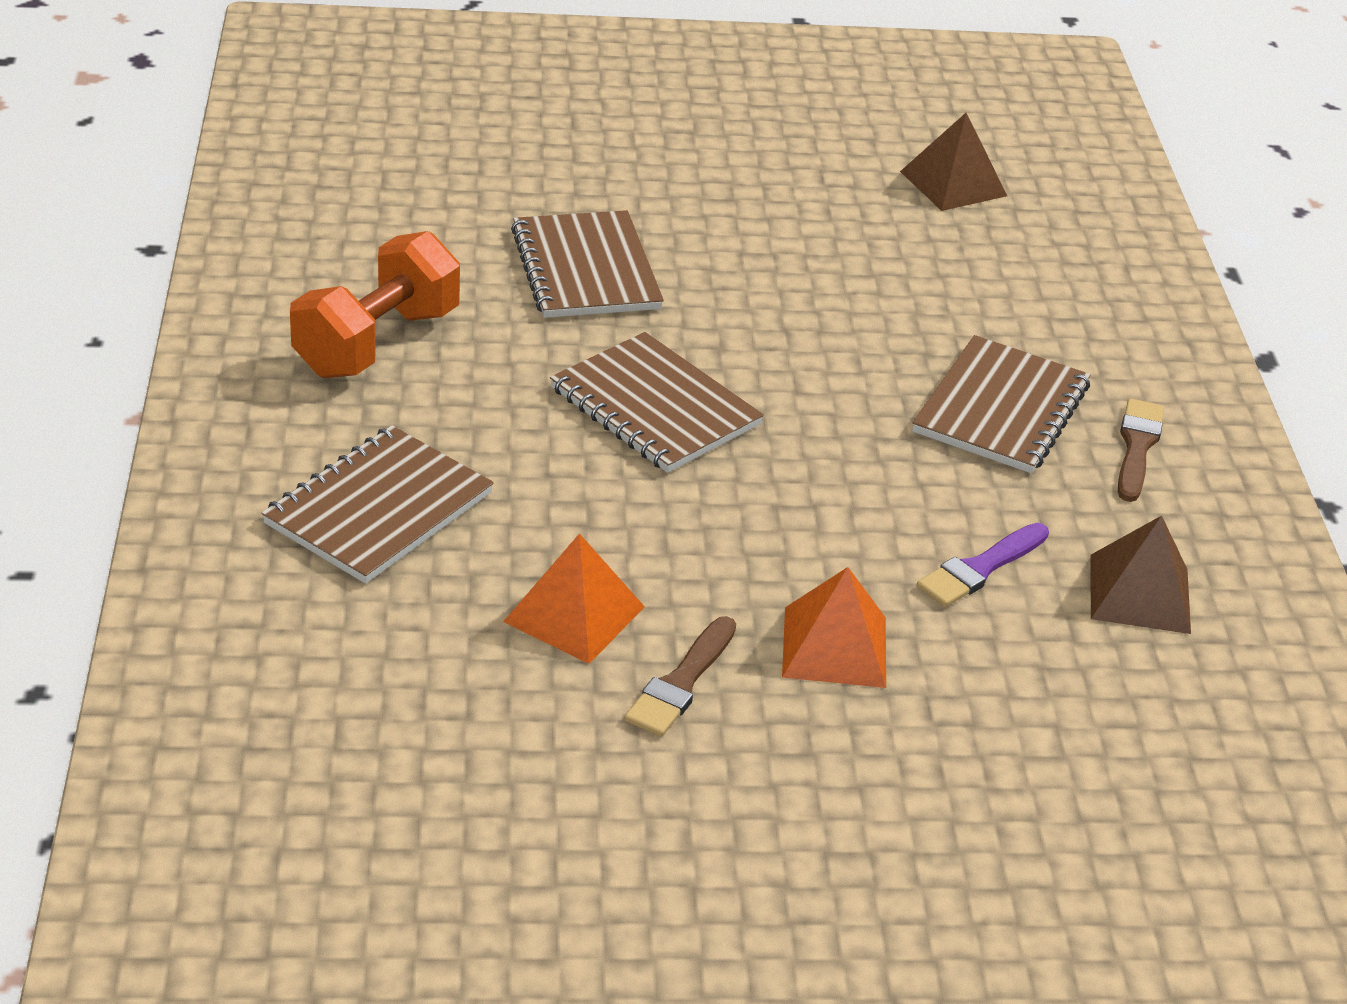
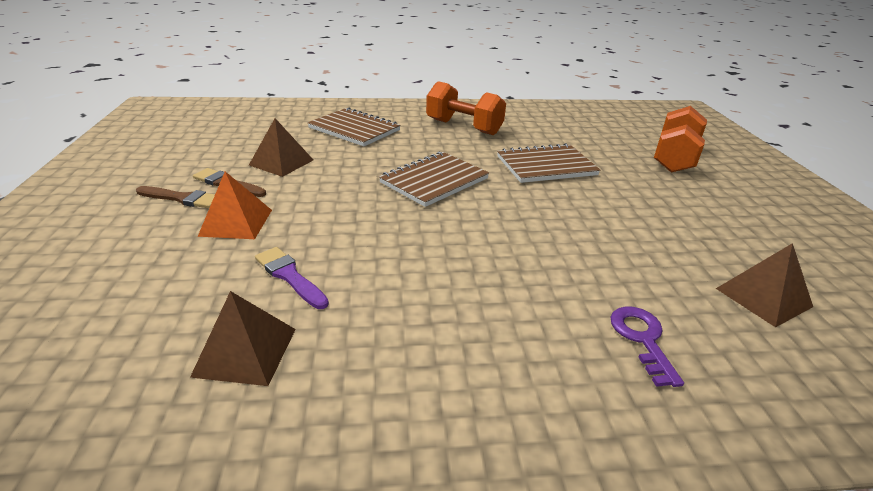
camera: 90 degrees right, 5 degrees down
orange pyramid [503,533,645,664] -> brown pyramid [249,118,313,177]
brown notebook [912,335,1091,473] -> none
brown brush [1118,398,1164,502] -> brown brush moved to [136,186,215,208]
none -> purple key [610,306,684,387]
none -> orange dumbbell [654,106,707,173]

